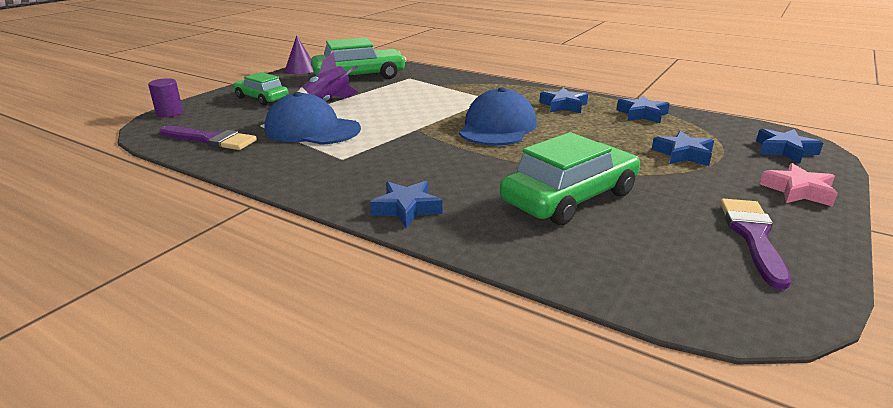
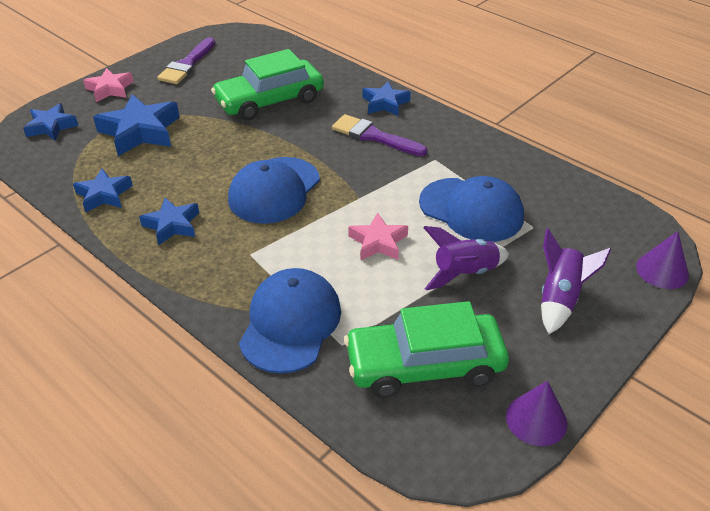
camera: 170 degrees left, 15 degrees up
purple cylinder [148,78,183,117] -> purple cone [636,231,689,289]
purple brush [159,126,257,150] -> purple brush moved to [332,114,427,156]
green car [233,72,289,105] -> purple rocket [541,228,611,334]
blue star [651,131,714,166] -> blue star [93,94,180,156], size x1.63
none -> blue cap [239,268,341,374]
none -> pink star [348,212,408,260]

